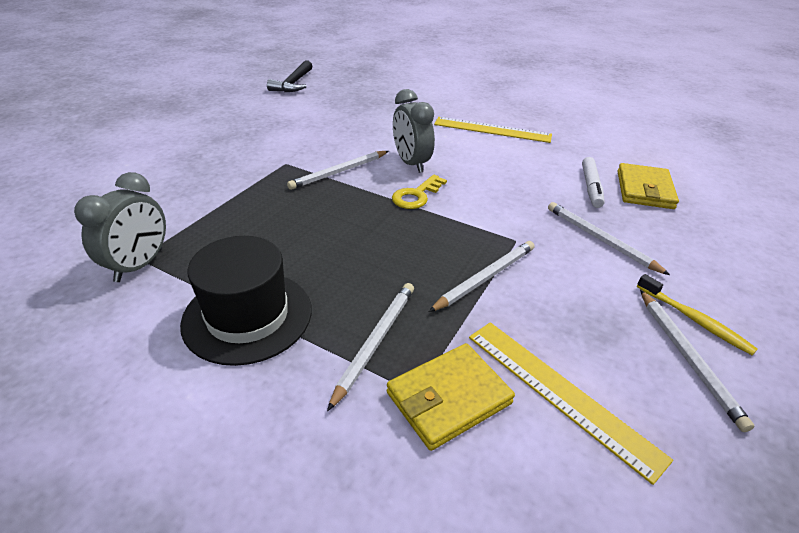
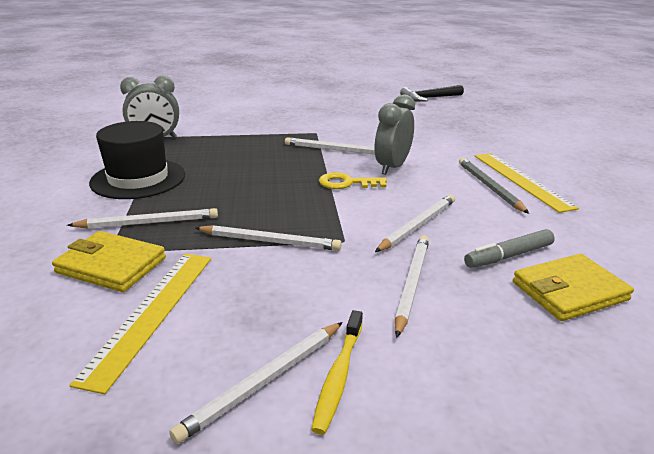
camera: 55 degrees right, 10 degrees down
white marker [582,157,605,208] -> grey marker [464,229,555,268]
none -> white pencil [375,194,455,252]
none -> grey pencil [459,158,529,214]

